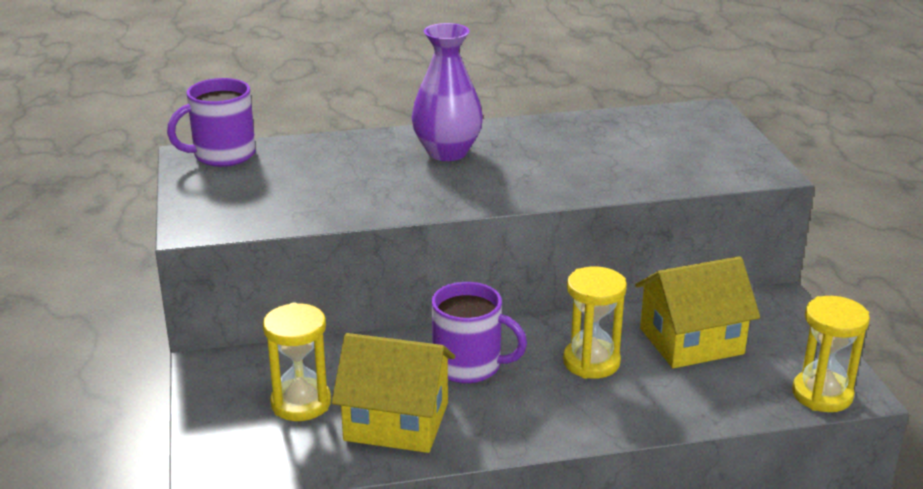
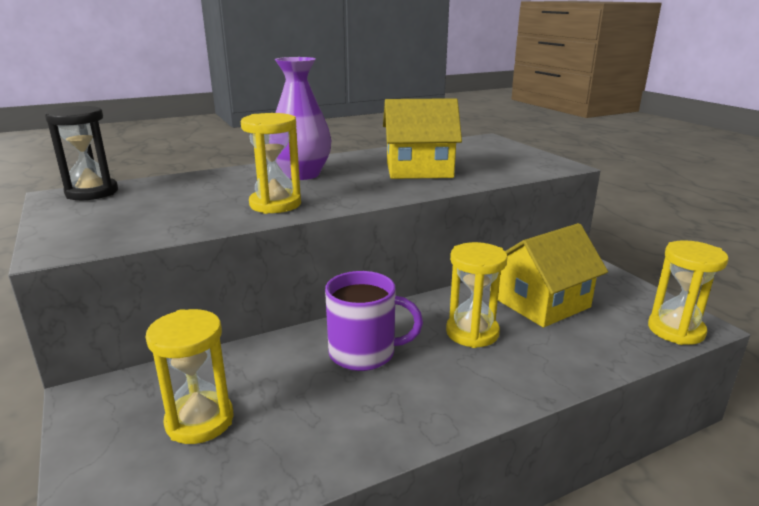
camera: 15 degrees left, 5 degrees down
purple mug [167,78,256,167] -> black hourglass [45,106,118,200]
yellow house [332,333,455,453] -> yellow house moved to [383,98,462,179]
none -> yellow hourglass [241,113,301,214]

